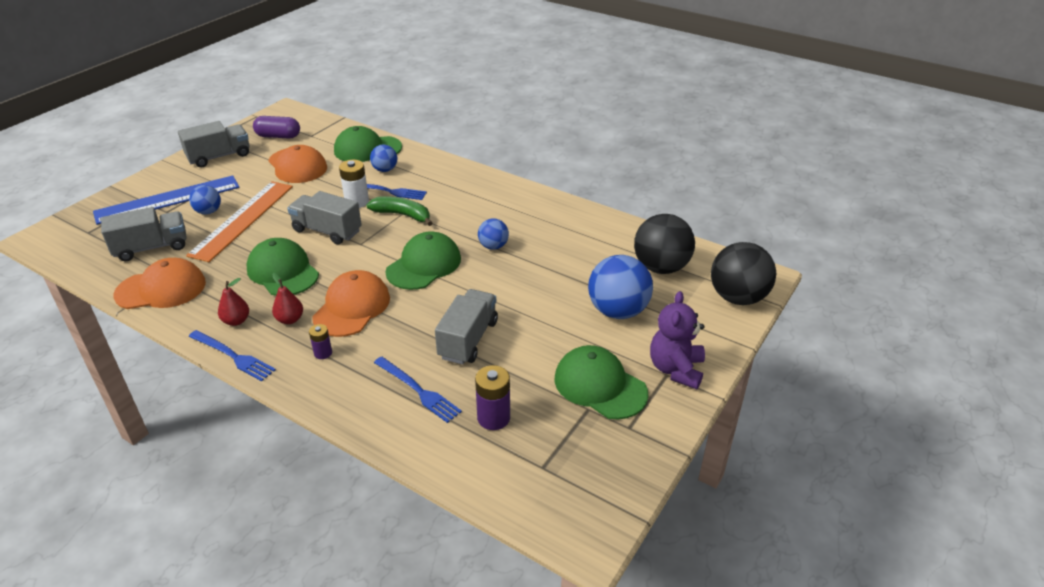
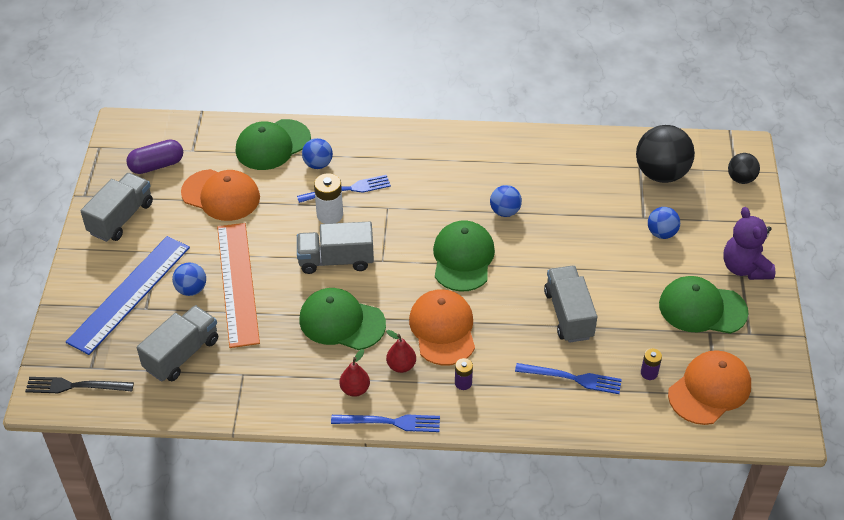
camera: 30 degrees left, 10 degrees up
orange cap [113,258,206,309] -> orange cap moved to [668,350,751,425]
green banana [366,196,432,226] -> none
purple battery [475,365,510,430] -> purple battery [641,348,662,380], size x0.59
blue ball [588,255,653,319] -> blue ball [648,207,680,239], size x0.54
black ball [711,242,777,305] -> black ball [728,153,760,184], size x0.54
none -> black fork [25,377,134,393]

